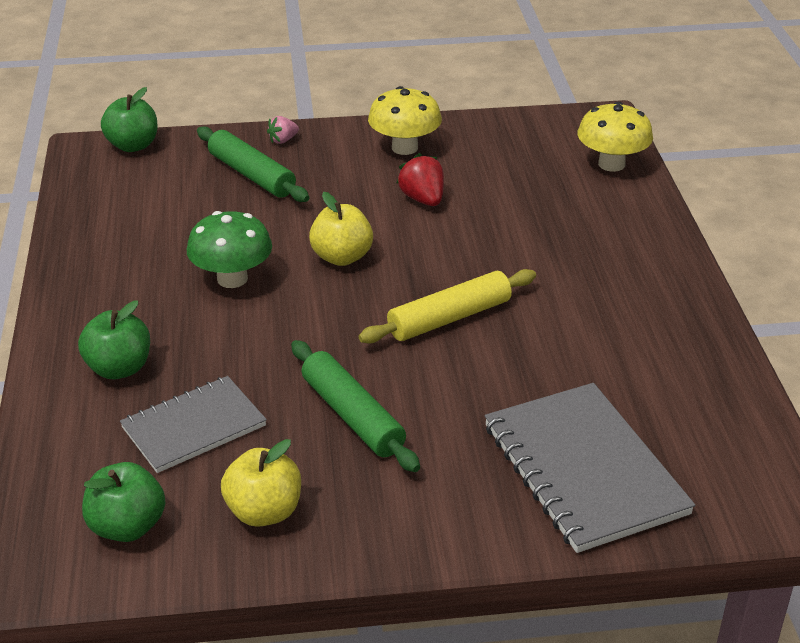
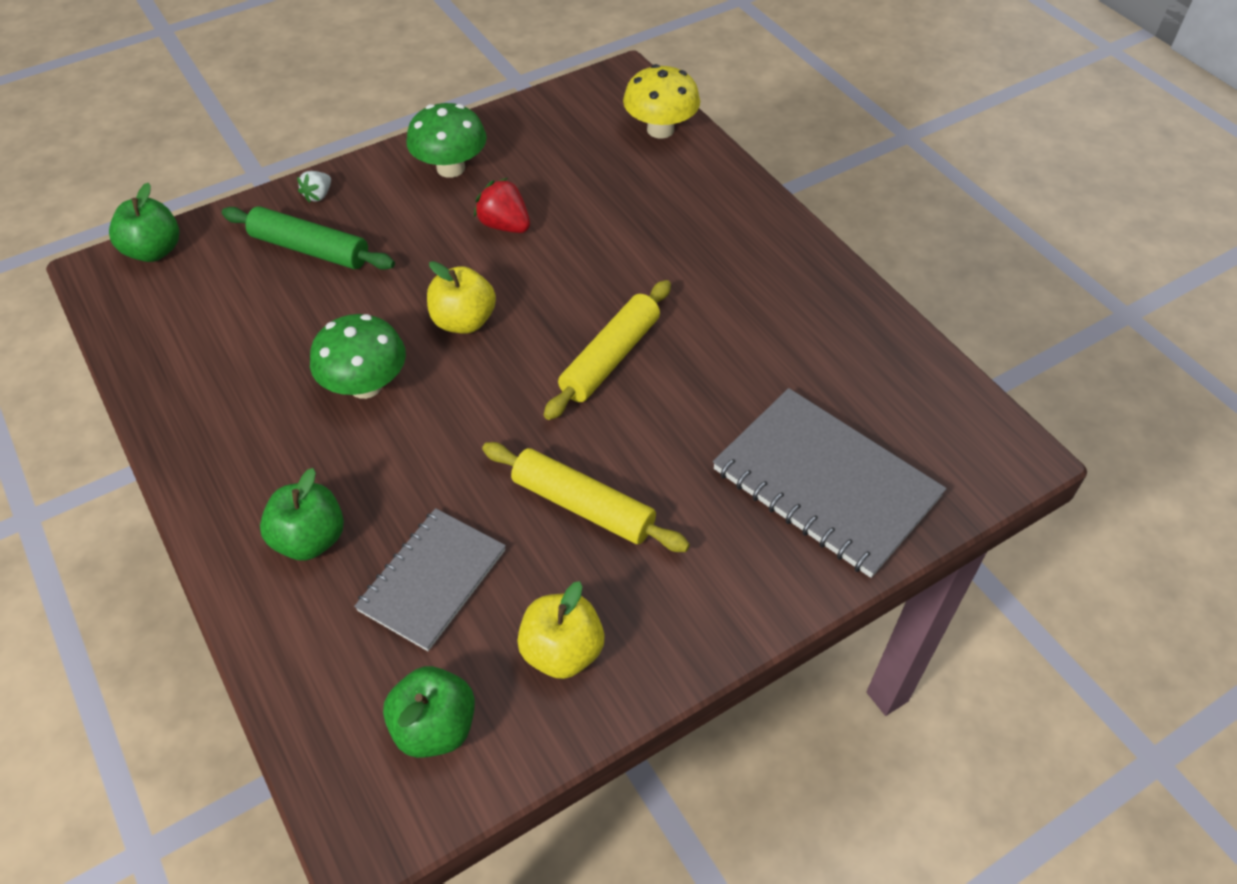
camera: 25 degrees left, 15 degrees up
pink strawberry [267,116,299,144] -> white strawberry [297,171,331,203]
green rolling pin [291,340,420,472] -> yellow rolling pin [482,442,690,552]
yellow mushroom [368,86,442,155] -> green mushroom [406,103,487,178]

